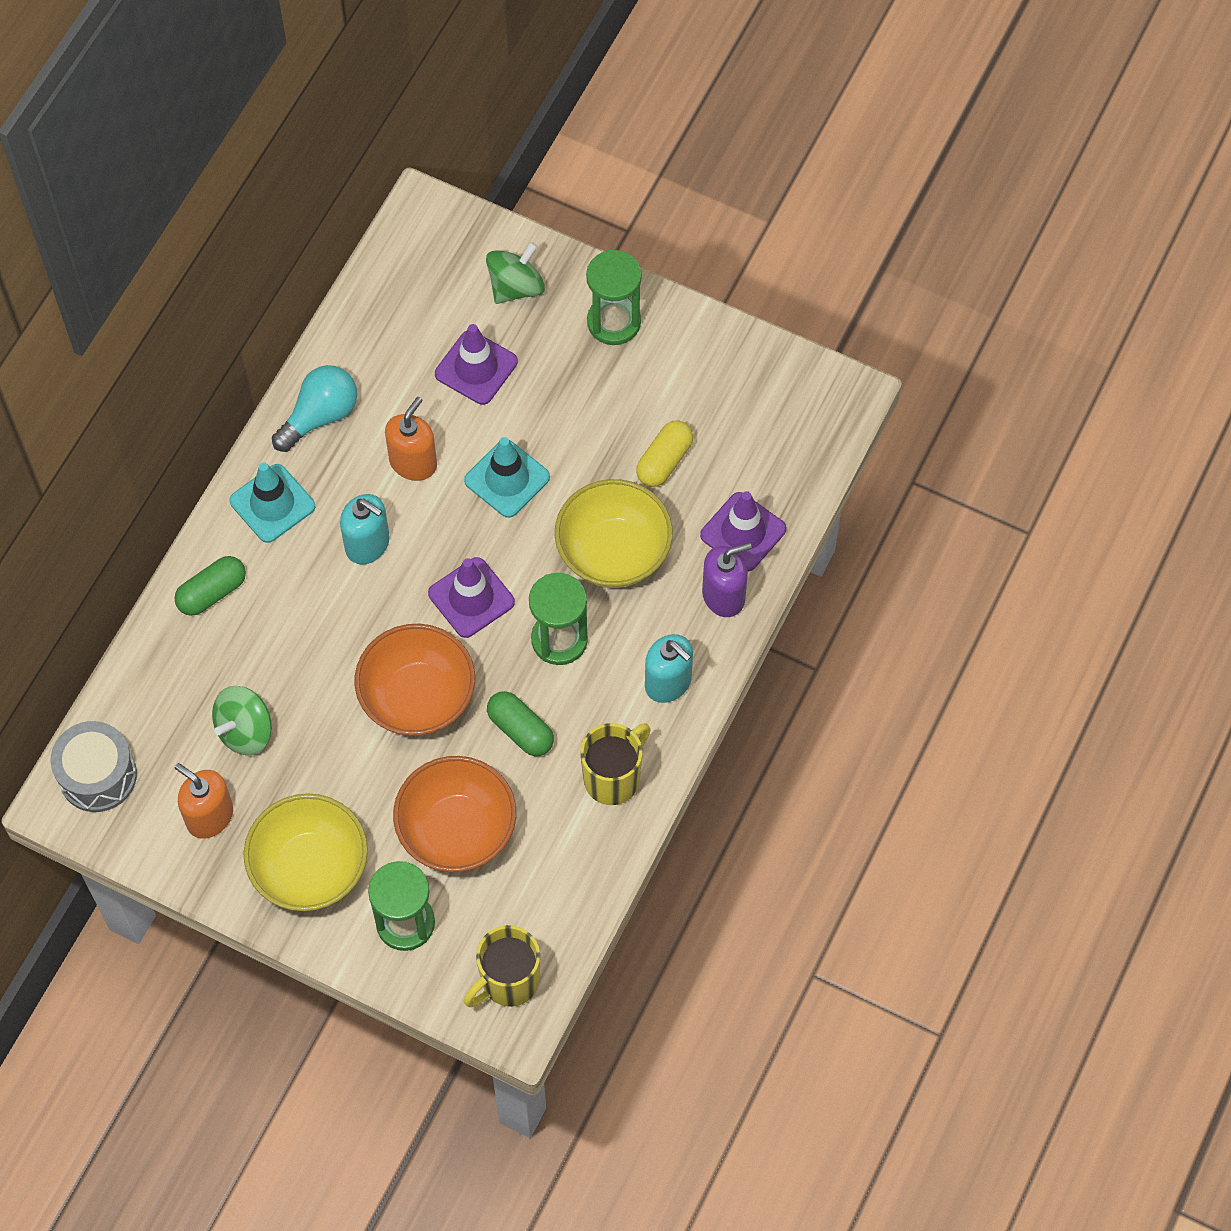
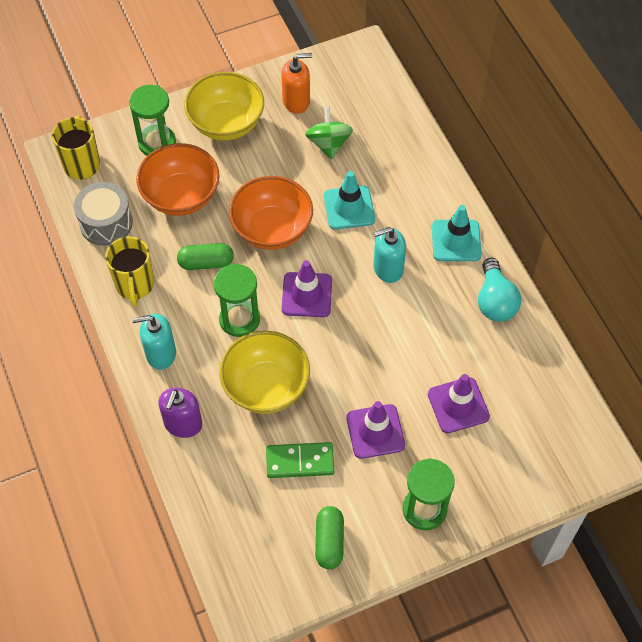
camera: 130 degrees right, 5 degrees down
grey drum [50,721,137,812] -> grey drum moved to [74,182,133,246]
green capsule [174,556,246,616] -> green capsule moved to [315,506,344,569]
orange soap dispenser [385,397,437,481] -> none
turquoise traffic cone [464,437,550,518] -> turquoise traffic cone moved to [324,171,375,230]
green spinning top [486,242,545,304] -> none
yellow capsule [636,421,693,487] -> green domino [266,442,334,478]
purple traffic cone [700,491,786,572] -> purple traffic cone moved to [347,401,405,459]

